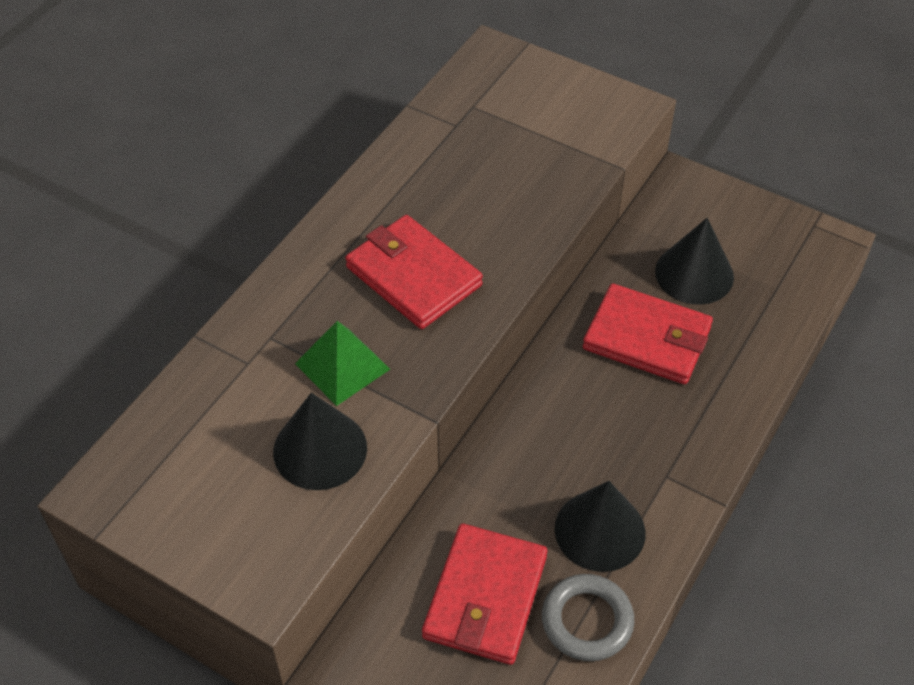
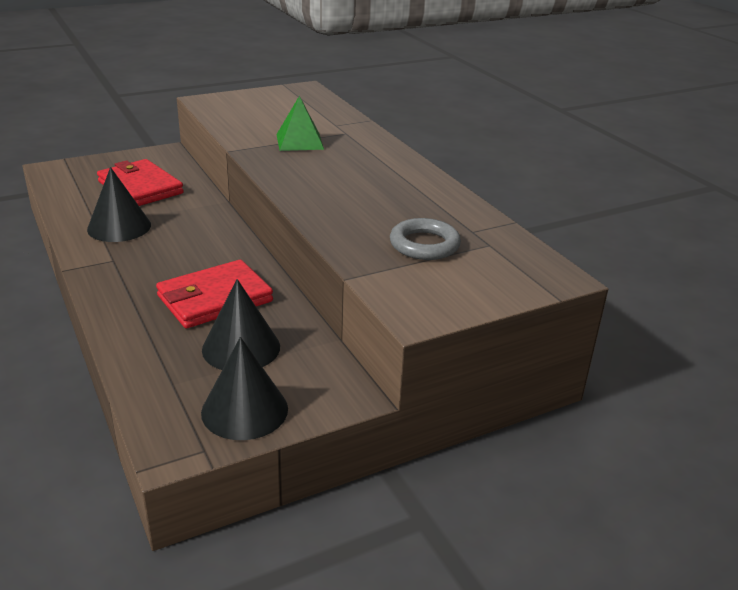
camera: 120 degrees right, 20 degrees down
black cone [273,393,367,490] -> black cone moved to [201,337,288,440]
red wallet [345,215,483,329] -> none
grey ring [542,574,634,661] -> grey ring moved to [390,218,461,260]

